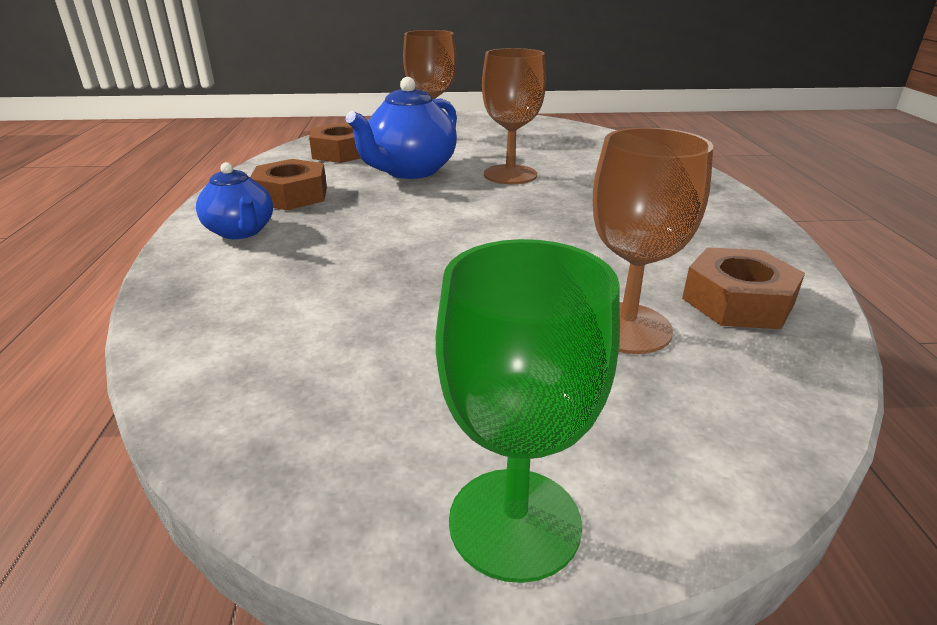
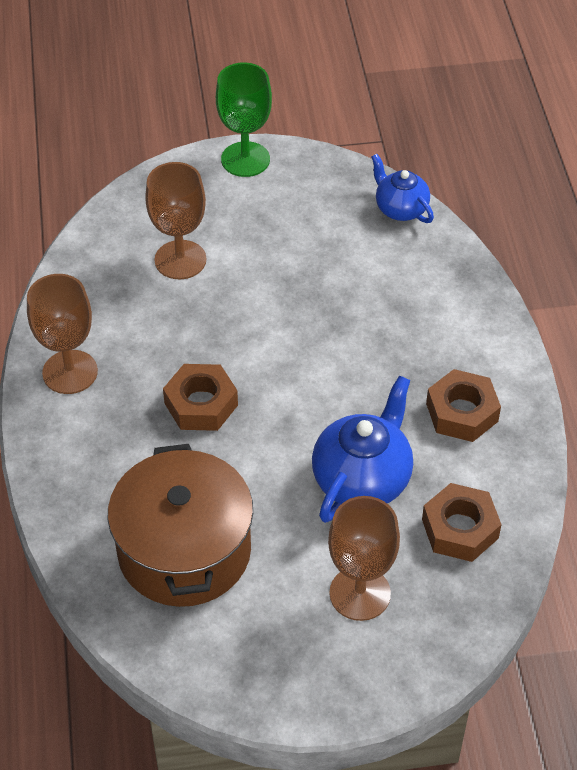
camera: 175 degrees right, 20 degrees up
blue teapot [196,162,273,239] -> blue teapot moved to [371,154,434,223]
brown goblet [482,48,546,184] -> brown goblet moved to [27,274,98,394]
brown nut [682,247,805,329] -> brown nut moved to [163,364,238,431]
none -> brown pot [108,444,253,607]

